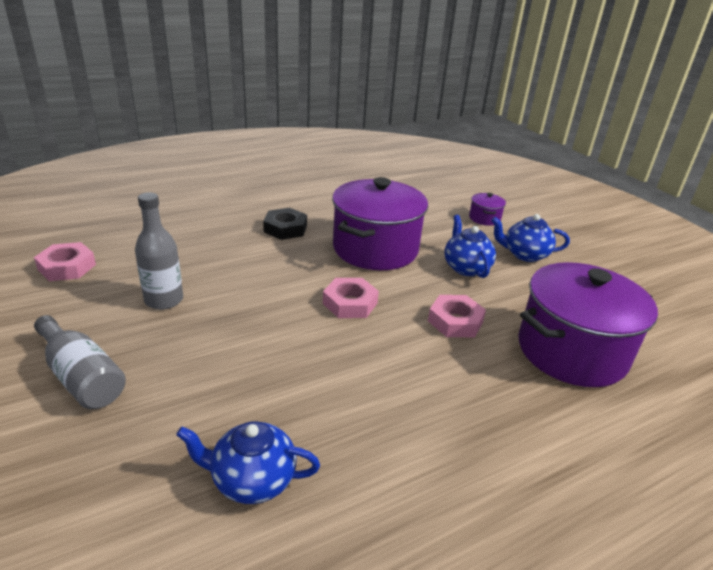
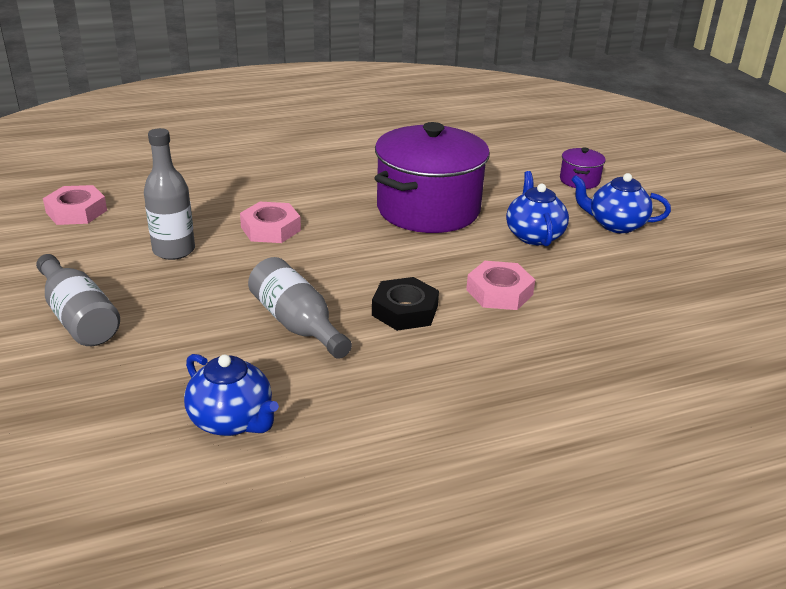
camera: 10 degrees right, 0 degrees up
blue teapot [176,421,320,504] -> blue teapot turned 150 degrees counterclockwise [184,354,279,436]
black nut [263,208,307,240] -> black nut moved to [372,277,439,331]
pink nut [323,278,379,318] -> pink nut moved to [240,202,301,243]
purple pot [518,262,658,387] -> none
none -> grey bottle [248,257,352,359]

